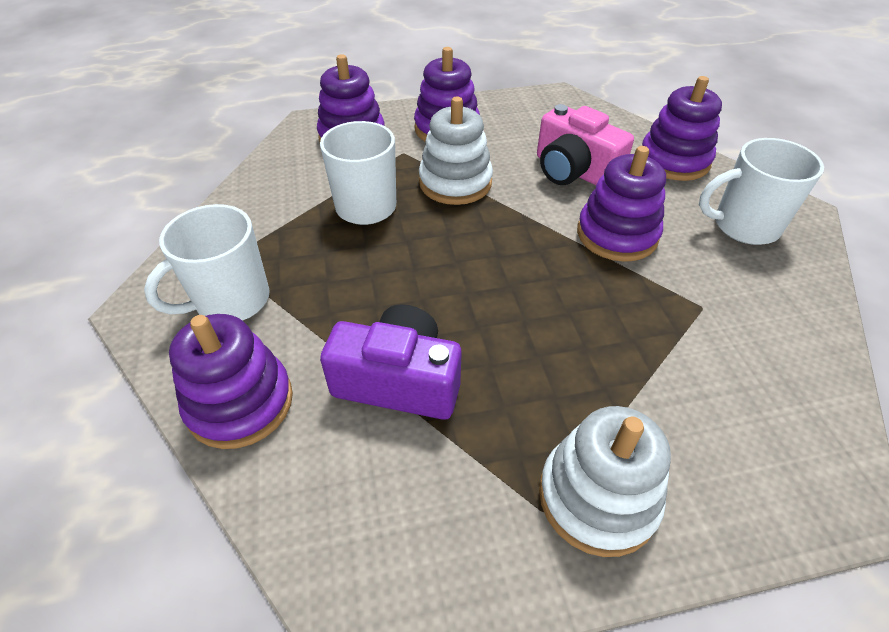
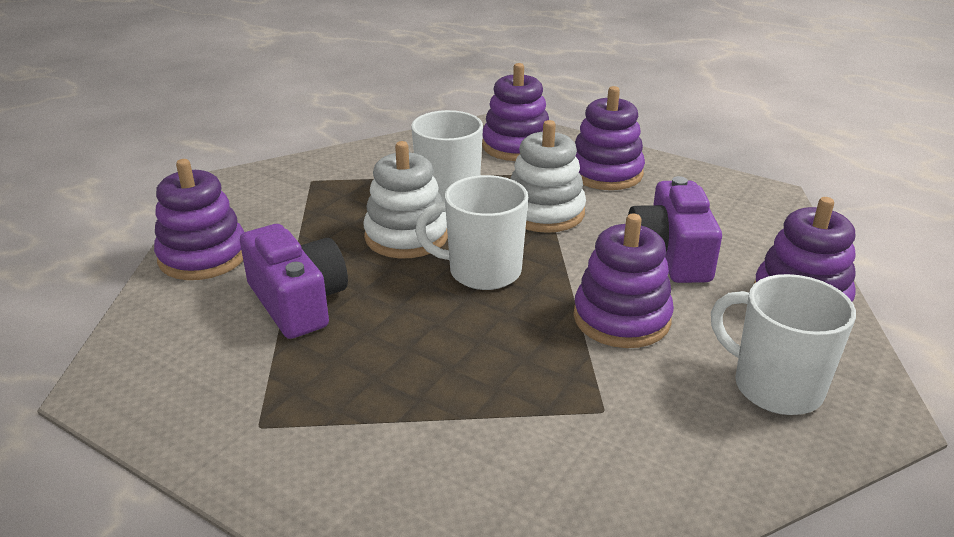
camera: 45 degrees right, 15 degrees down
white mug [144,204,270,321] -> white mug moved to [415,175,528,290]
pink camera [537,104,634,185] -> purple camera [628,176,722,283]
white stacking toy [539,406,671,557] -> white stacking toy moved to [363,141,448,258]

